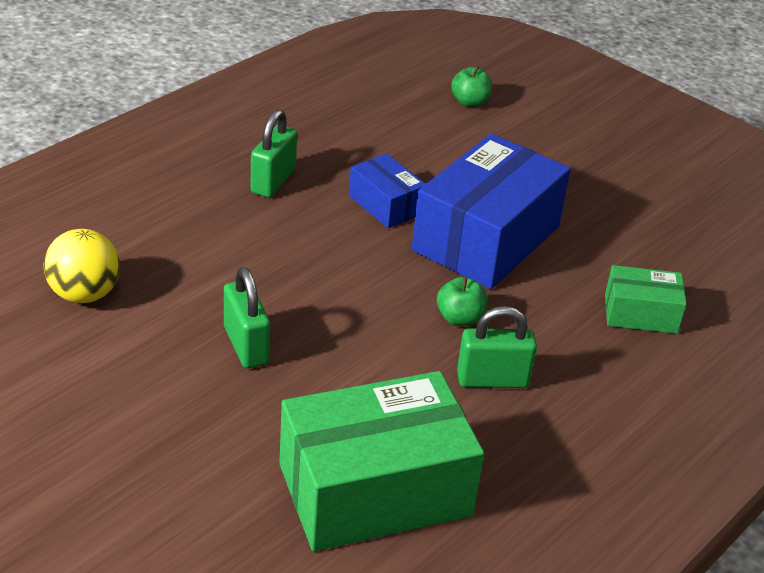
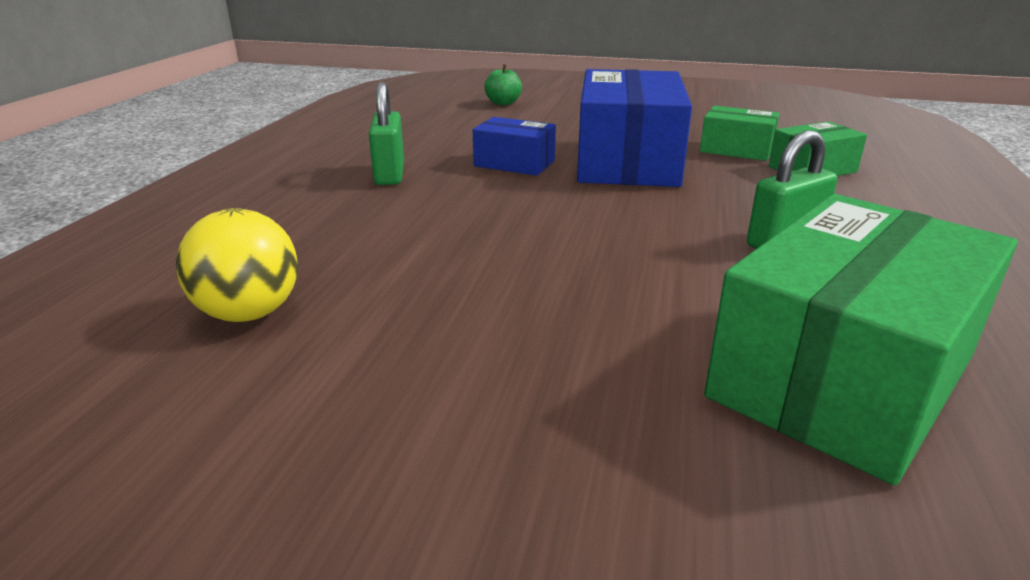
camera: 25 degrees left, 10 degrees down
green padlock [224,267,270,368] -> none
green apple [437,276,488,326] -> none
none -> green box [700,106,780,161]

